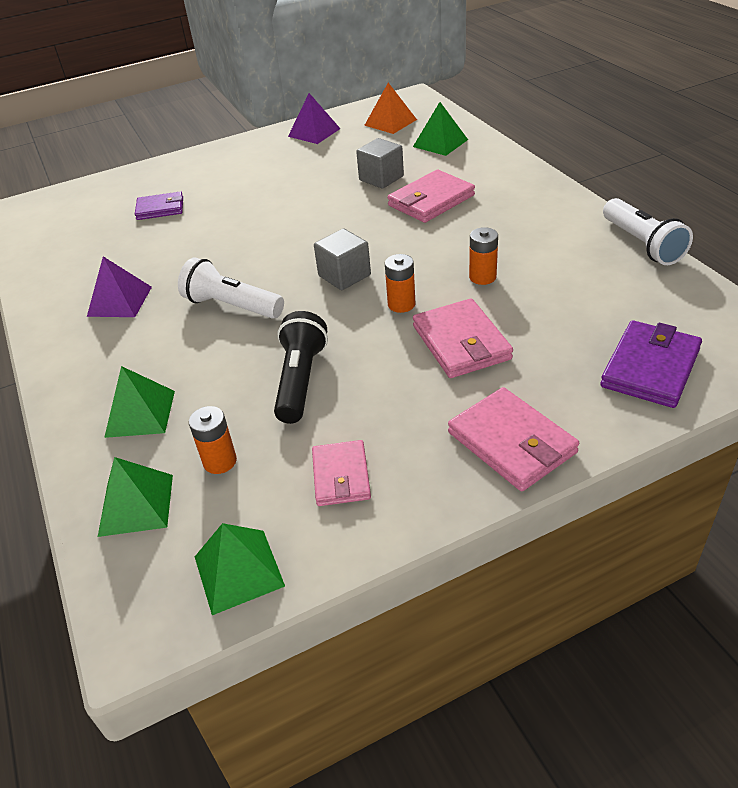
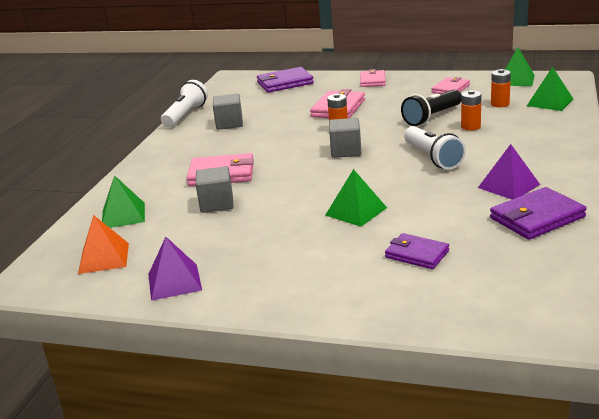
camera: 140 degrees left, 15 degrees down
green pyramid [104,366,175,438] -> green pyramid moved to [325,169,387,227]
pink wallet [448,387,579,491] -> pink wallet [360,69,386,87], size x0.66
orange battery [469,227,498,285] -> orange battery moved to [461,90,482,131]
none -> grey cube [213,94,243,130]
none -> purple wallet [490,187,587,240]

